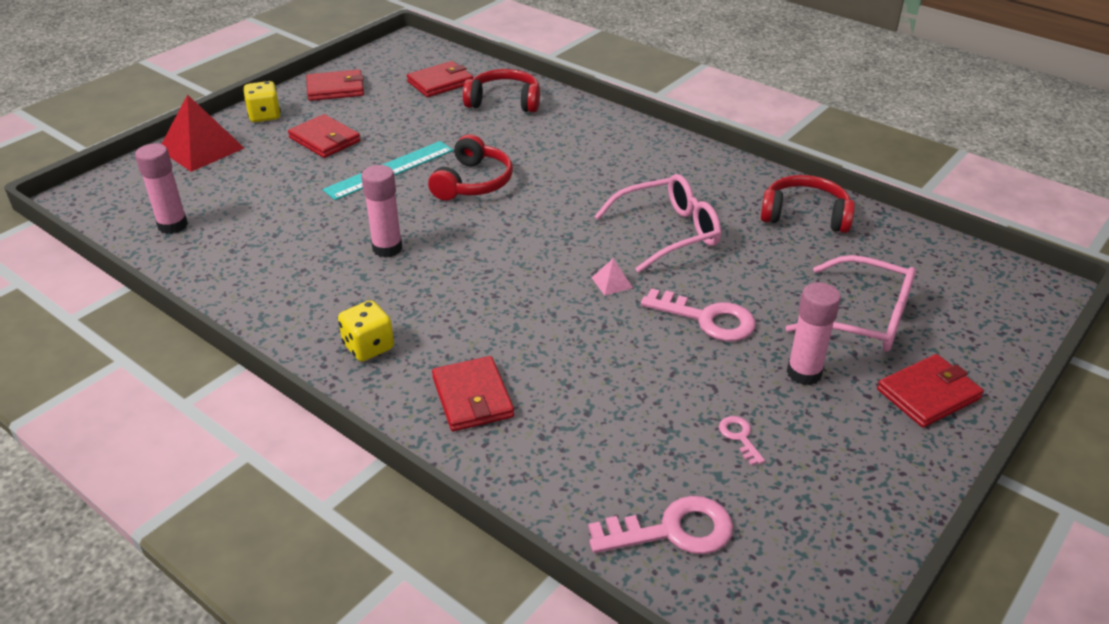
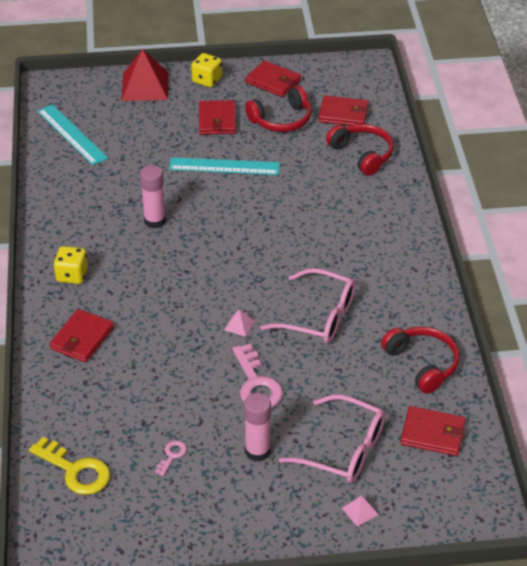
camera: 45 degrees right, 5 degrees up
pink glue stick [135,144,188,234] -> turquoise ruler [38,104,108,165]
red headphones [428,134,513,201] -> red headphones moved to [245,86,311,132]
pink key [588,496,733,554] -> yellow key [29,437,110,495]
pink glasses [785,255,916,352] -> pink glasses turned 45 degrees counterclockwise [279,395,385,483]
red wallet [877,354,984,428] -> red wallet moved to [400,406,466,456]
none -> pink pyramid [342,496,379,527]

